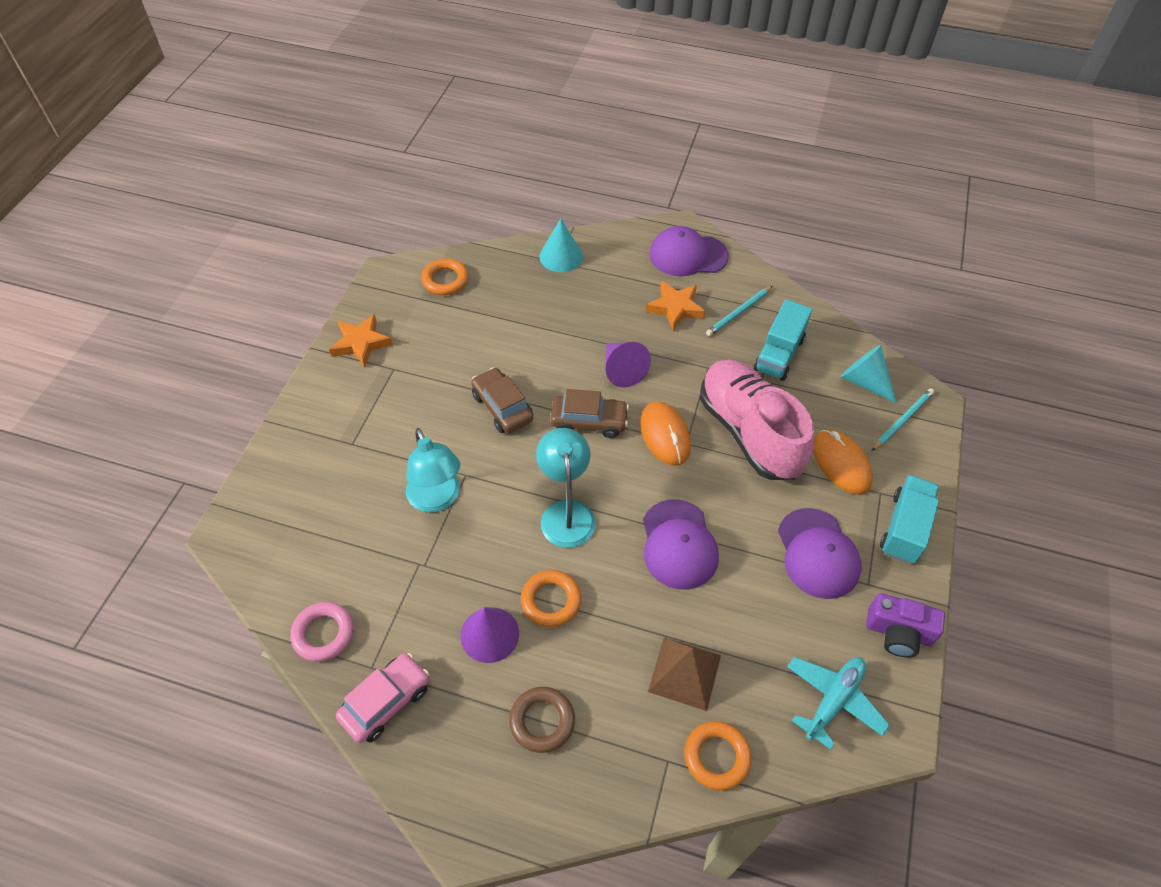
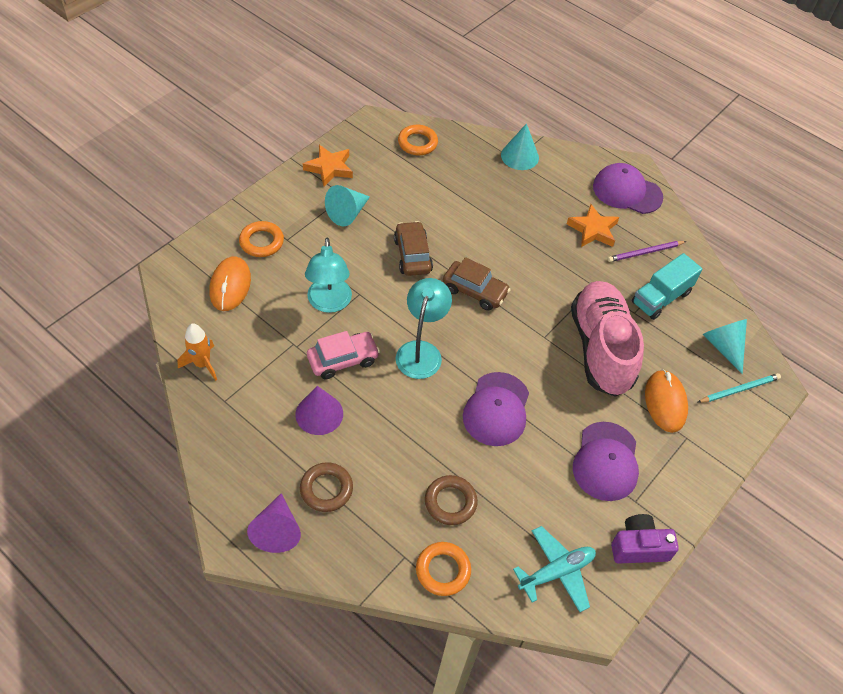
camera: 20 degrees right, 0 degrees up
pink ring [290,602,354,662] -> orange rocket [177,324,217,381]
pink car [336,653,429,743] -> pink car moved to [307,331,380,379]
orange ring [521,570,581,627] -> orange ring moved to [239,221,284,257]
purple cone [606,342,651,387] -> purple cone moved to [247,493,301,553]
orange mouse [640,402,691,466] -> orange mouse moved to [210,256,251,311]
brown pyramid [648,637,721,711] -> brown ring [425,475,478,525]
turquoise pencil [706,286,773,336] -> purple pencil [608,241,687,262]
purple camera [866,593,945,657] -> purple camera turned 135 degrees clockwise [611,514,679,564]
turquoise truck [880,475,939,564] -> none
none -> turquoise cone [325,185,370,227]

